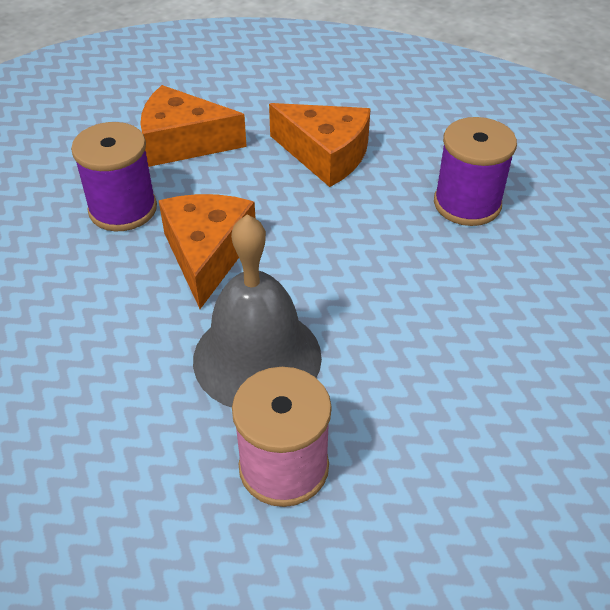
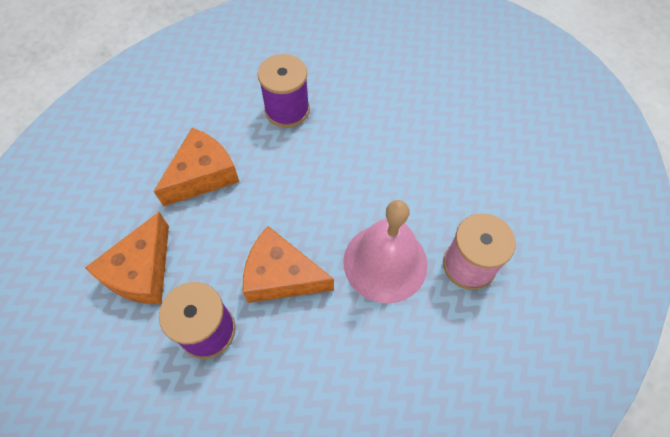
camera: 75 degrees left, 15 degrees up
grey bell [193,215,322,408] -> pink bell [343,200,428,303]

